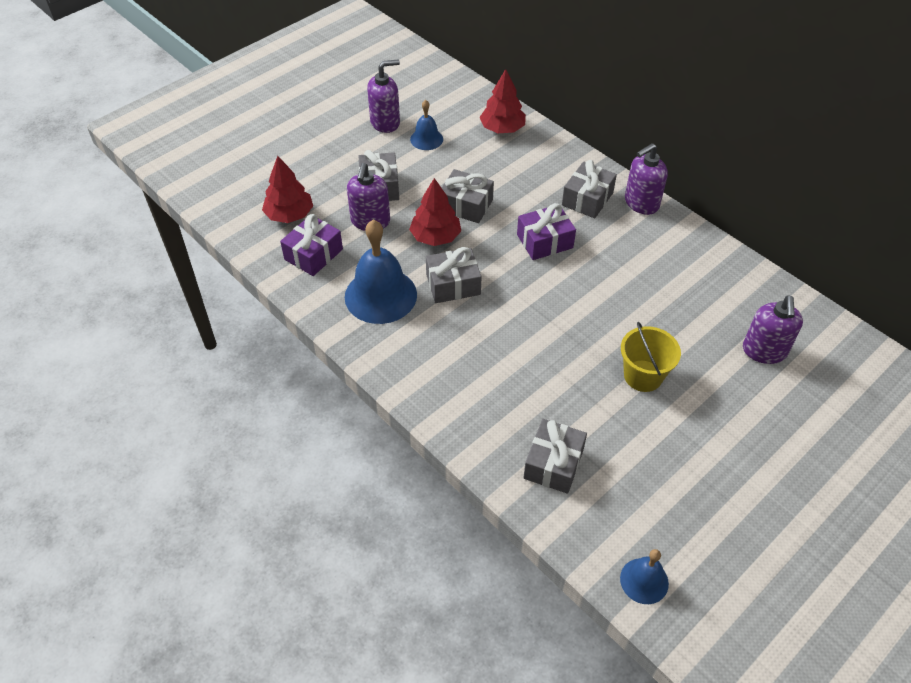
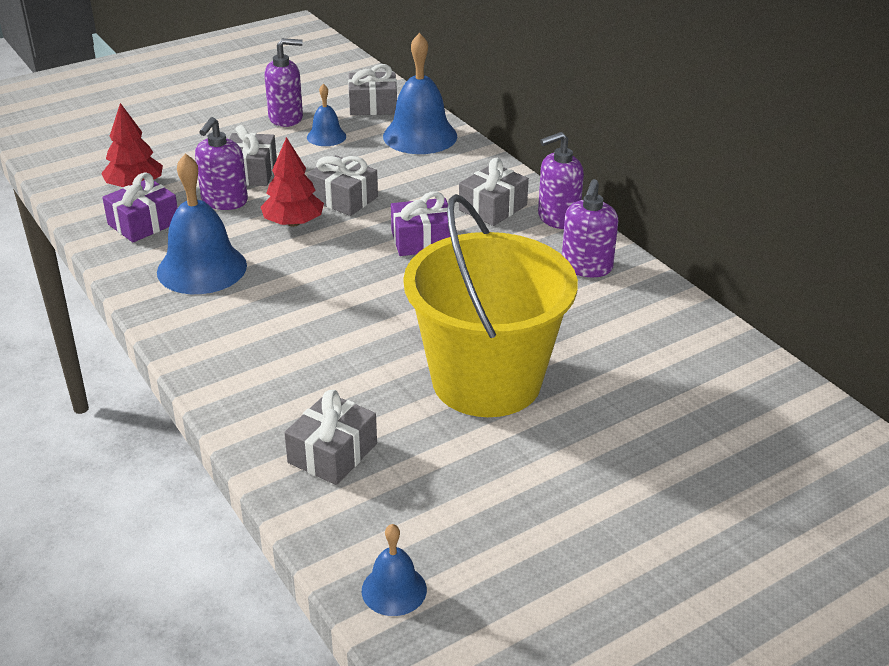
camera: 10 degrees right, 15 degrees down
grey gift [426,247,482,303] -> grey gift moved to [348,64,397,115]
red tree [480,69,526,133] -> blue bell [383,33,457,154]
yellow bucket [621,322,681,392] -> yellow bucket [403,194,578,417], size x2.19
purple soap dispenser [743,295,803,364] -> purple soap dispenser moved to [562,179,618,277]

